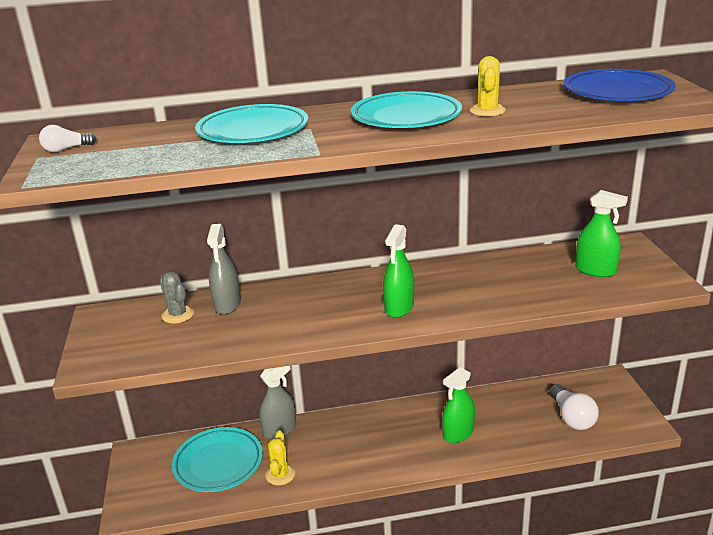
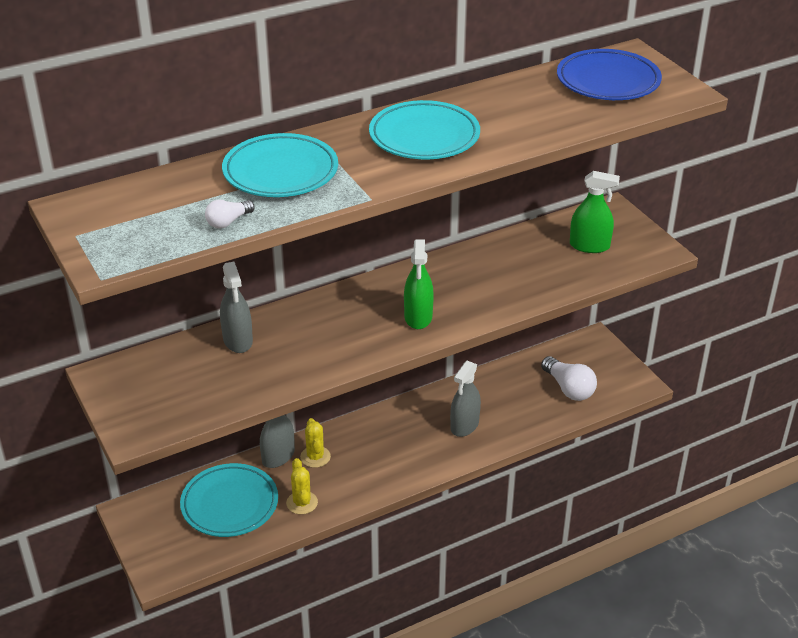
camera: 20 degrees left, 10 degrees up
white light bulb [39,125,96,152] -> white light bulb moved to [205,200,255,229]
grey cactus [160,271,194,323] -> none
green spray bottle [442,367,475,443] -> grey spray bottle [450,361,481,437]
yellow cactus [470,56,506,116] -> yellow cactus moved to [300,418,331,468]

